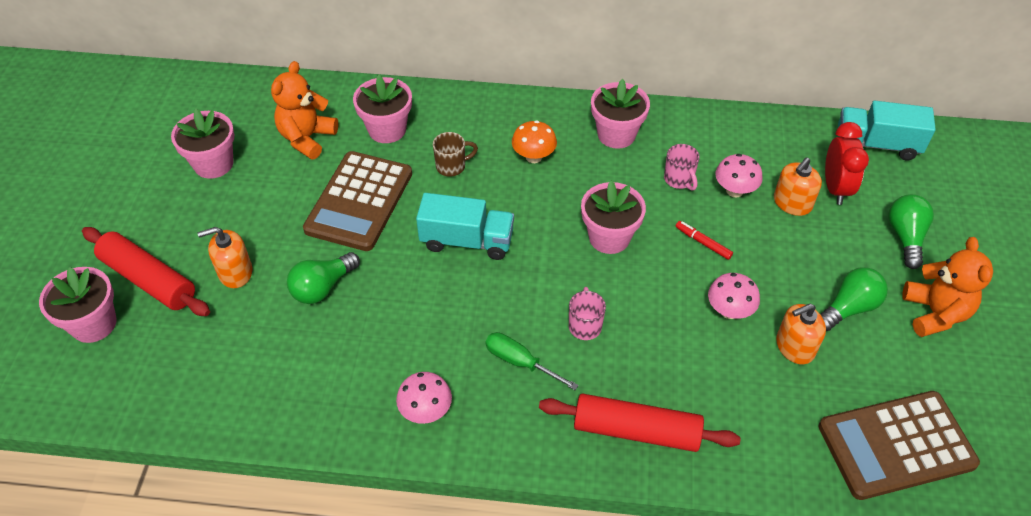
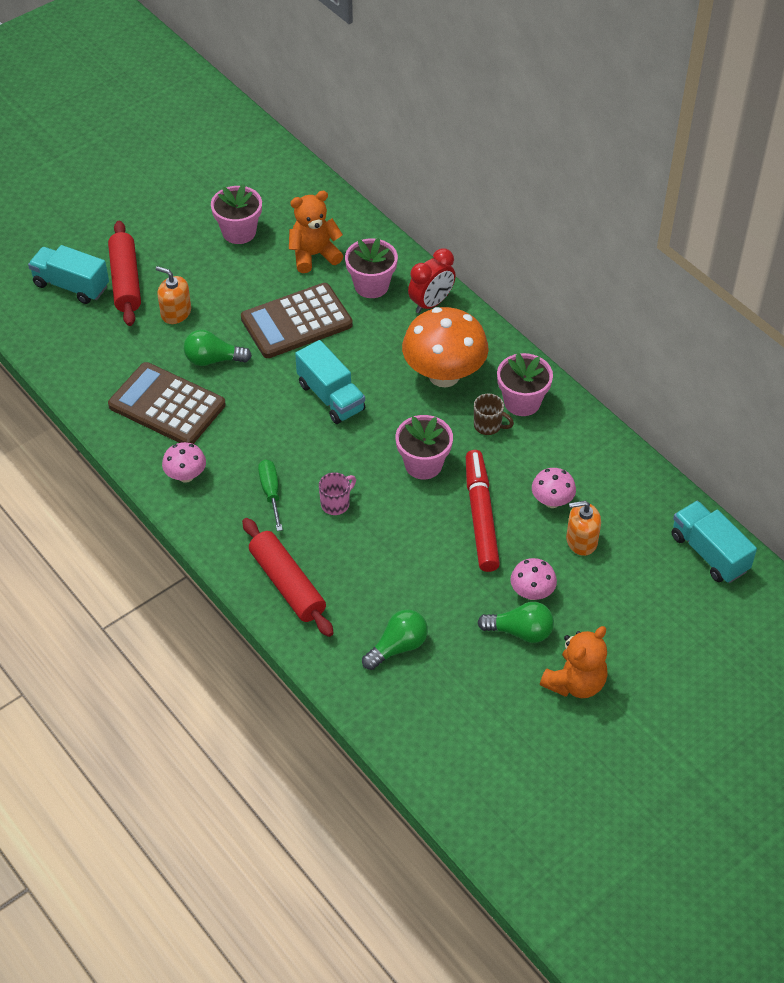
camera: 45 degrees right, 0 degrees up
pink flower pot [39,267,117,343] -> turquoise truck [28,245,109,304]
brown mug [433,132,478,177] -> brown mug moved to [474,393,514,435]
orange mushroom [512,120,557,163] -> orange mushroom [402,307,489,387], size x2.04
pink mug [664,144,700,191] -> none
red marker [676,221,733,260] -> red marker [466,450,500,572], size x2.38
pink mushroom [708,273,760,319] -> pink mushroom moved to [510,558,557,600]
orange soap dispenser [776,303,826,364] -> none
brown calculator [818,391,980,500] -> brown calculator moved to [108,362,226,444]
red clock [825,122,869,205] -> red clock moved to [408,248,455,313]
green light bulb [889,194,934,269] -> green light bulb moved to [362,609,428,670]

